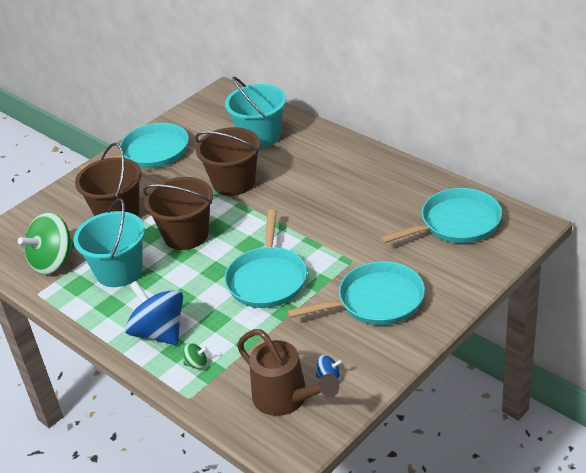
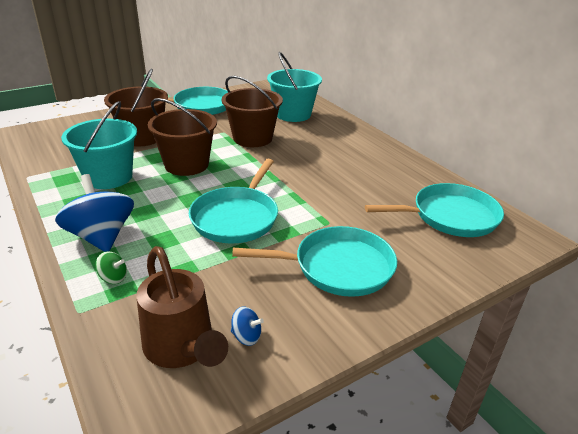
camera: 10 degrees right, 5 degrees down
green spinning top [18,212,74,275] -> none

